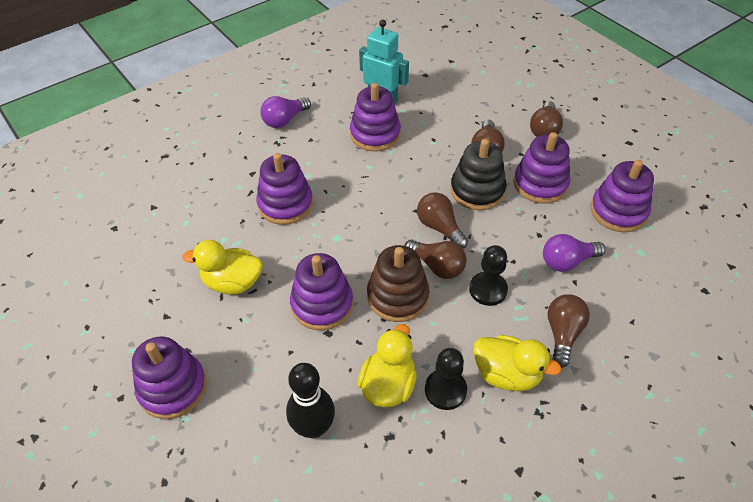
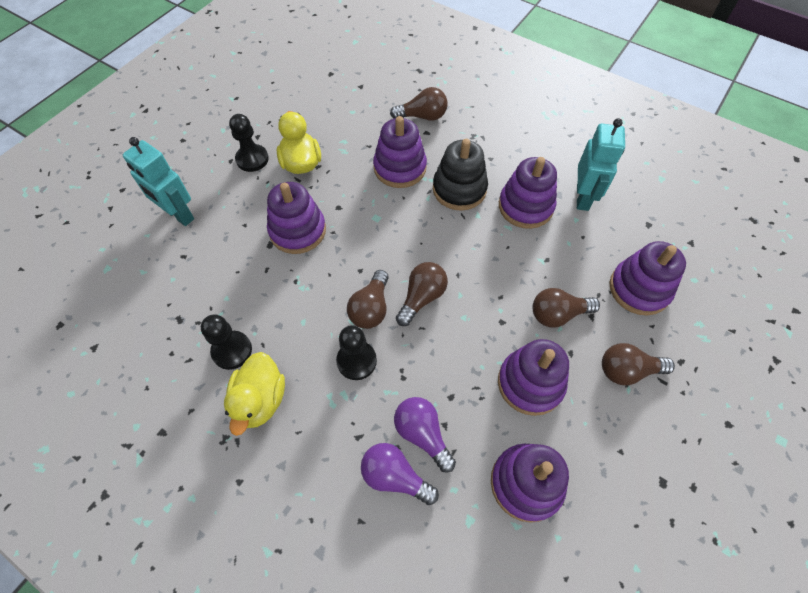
camera: 70 degrees right, 10 degrees up
purple stacking toy [132,337,207,419] -> purple stacking toy moved to [609,241,686,315]
purple light bulb [260,96,311,128] -> purple light bulb moved to [361,443,439,505]
black bowling pin [286,363,335,438] -> none
yellow duck [358,324,417,407] -> none
brown stacking toy [367,245,429,322] -> none
black stacking toy [450,139,506,210] -> black stacking toy moved to [433,139,488,211]
brown light bulb [548,294,590,368] -> brown light bulb moved to [390,87,448,121]
none -> turquoise robot [123,137,194,226]
none -> black pawn [229,114,269,172]

